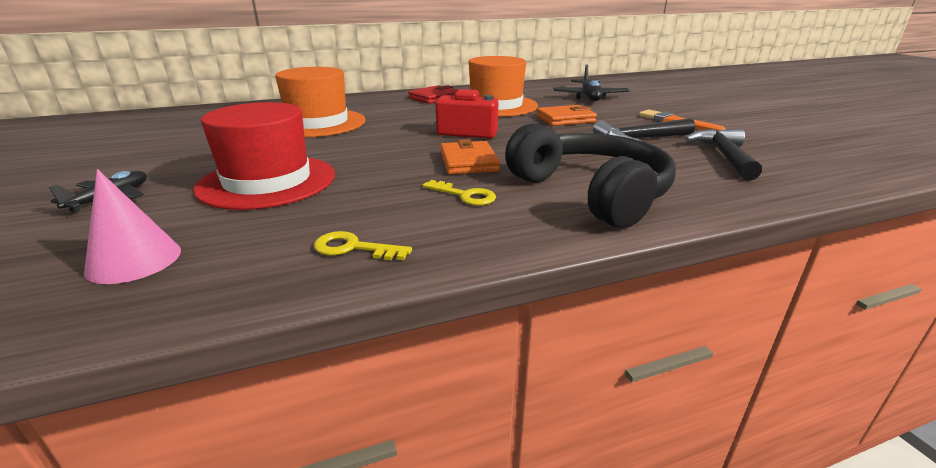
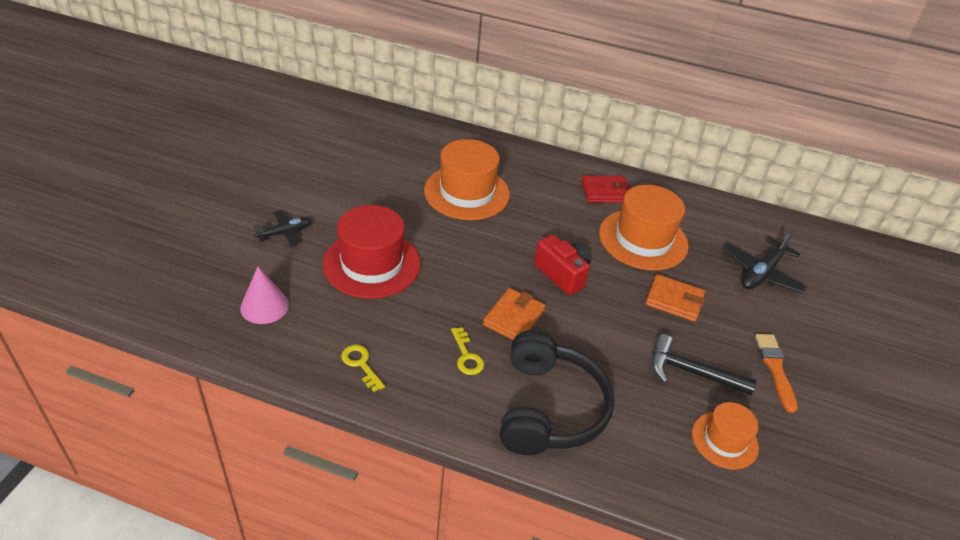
camera: 35 degrees right, 15 degrees up
black hammer [685,129,762,181] -> orange hat [692,402,759,470]

